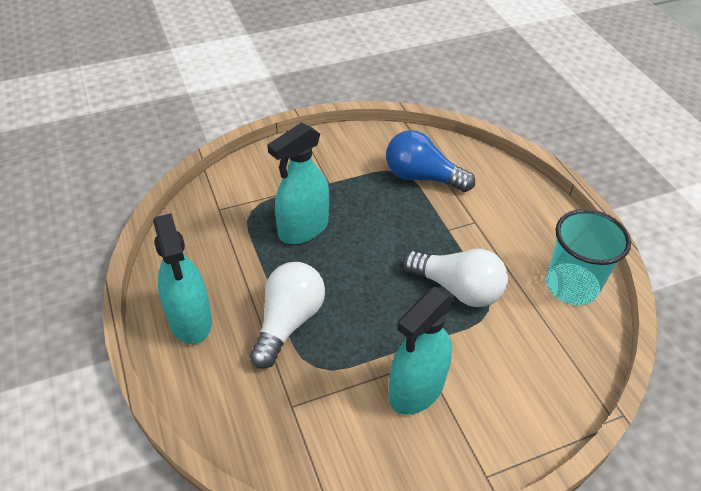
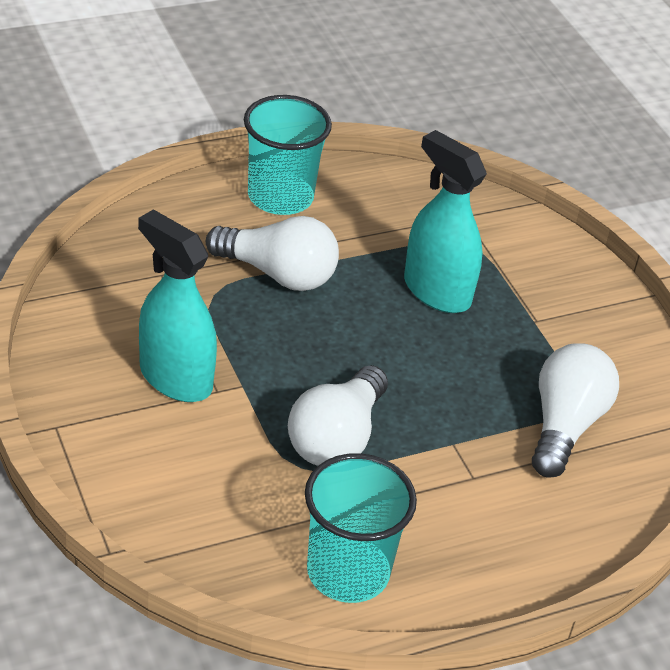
camera: 85 degrees right, 5 degrees down
turquoise spray bottle [153,213,212,344] -> turquoise cup [244,95,332,215]
blue light bulb [386,130,475,192] -> white light bulb [532,343,619,478]

